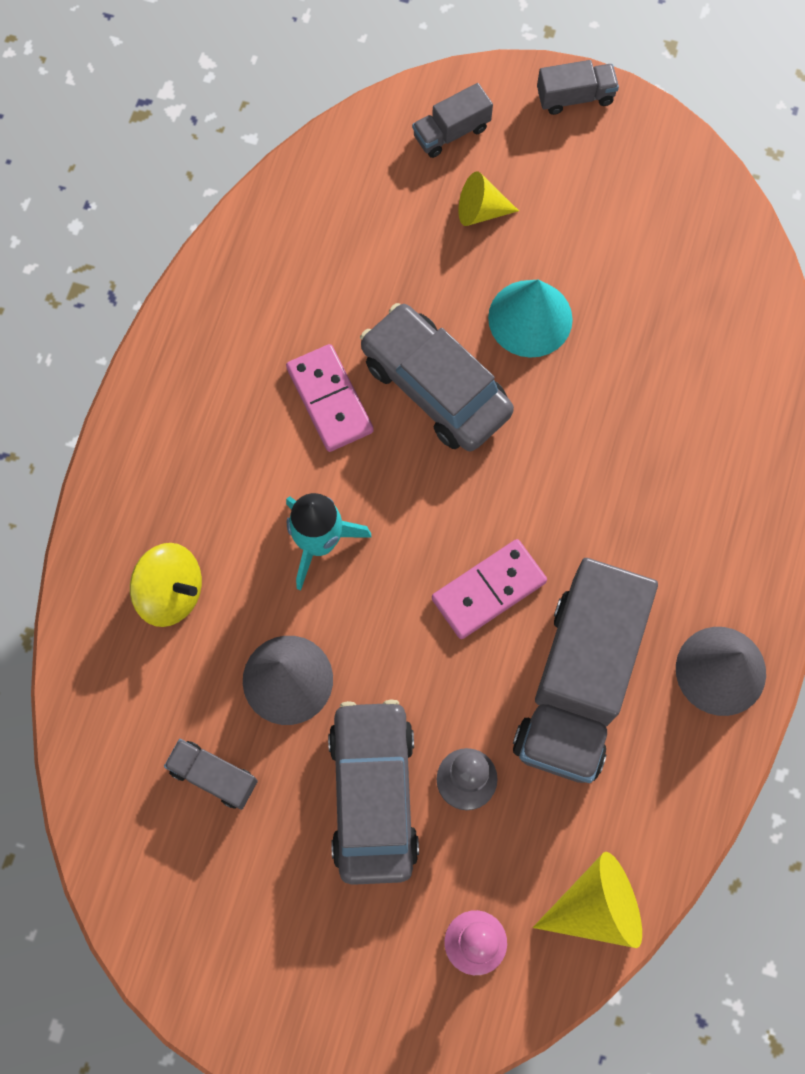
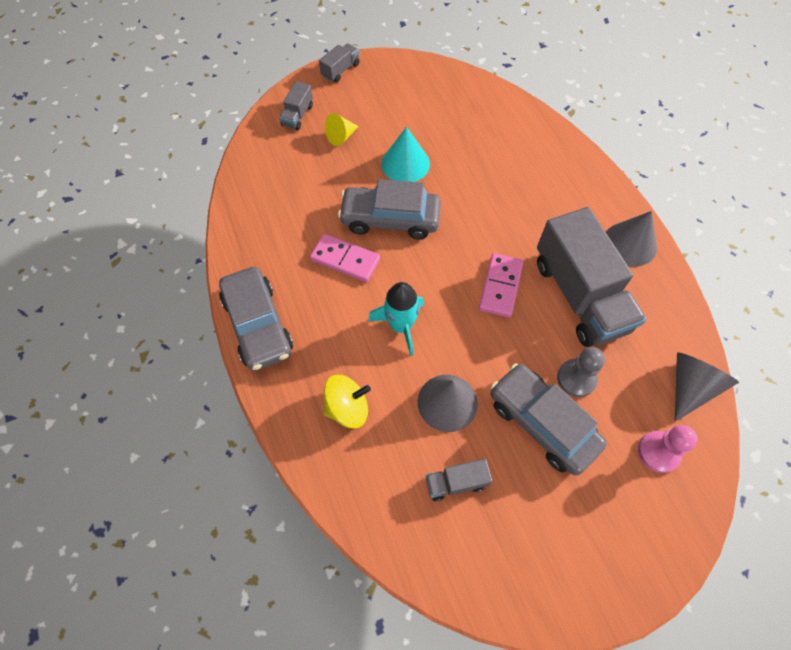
camera: 40 degrees left, 10 degrees down
yellow cone [533,852,642,948] -> grey cone [675,352,739,422]
none -> grey car [219,267,293,371]

